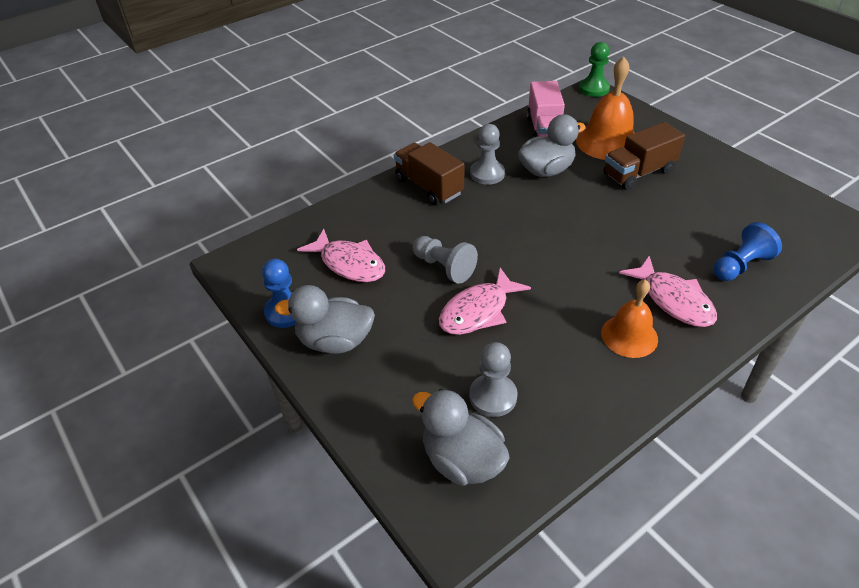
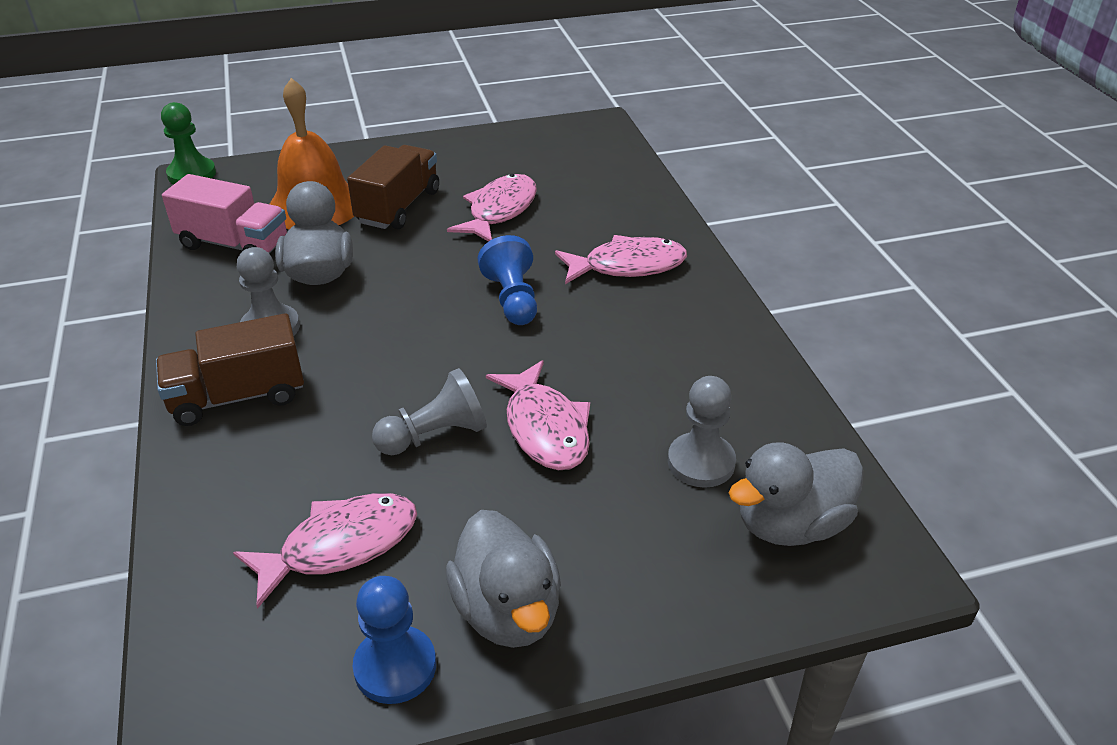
camera: 70 degrees left, 5 degrees down
grey duck [274,285,375,354] -> grey duck turned 45 degrees counterclockwise [446,510,561,648]
orange bell [601,279,658,358] -> none
brown truck [604,122,685,190] -> brown truck turned 150 degrees counterclockwise [347,145,439,229]
blue pawn [713,222,782,281] -> blue pawn moved to [478,235,537,325]
none -> pink fish [447,174,537,242]

